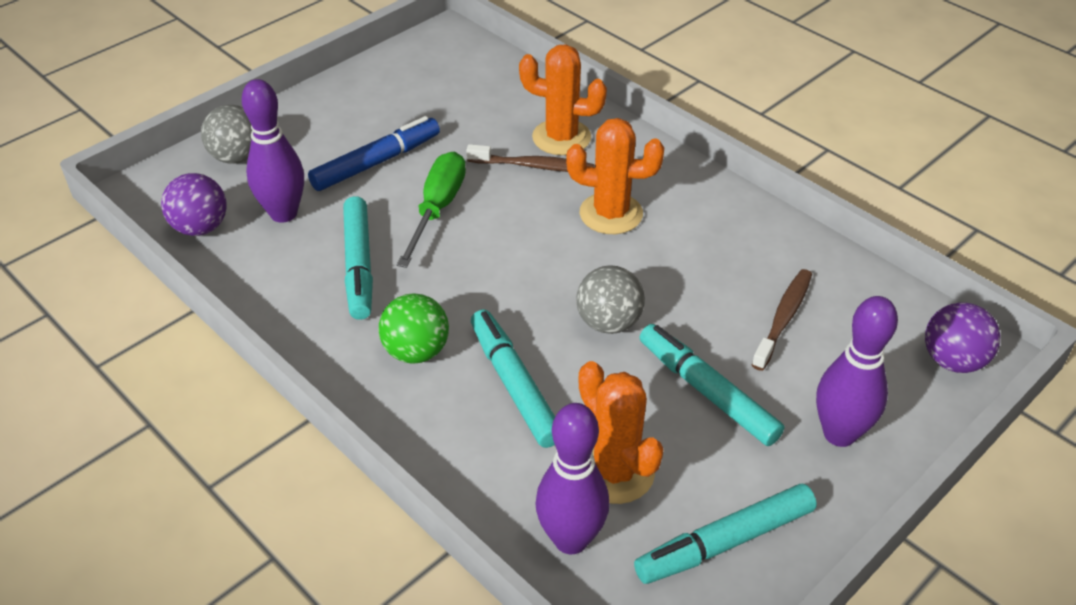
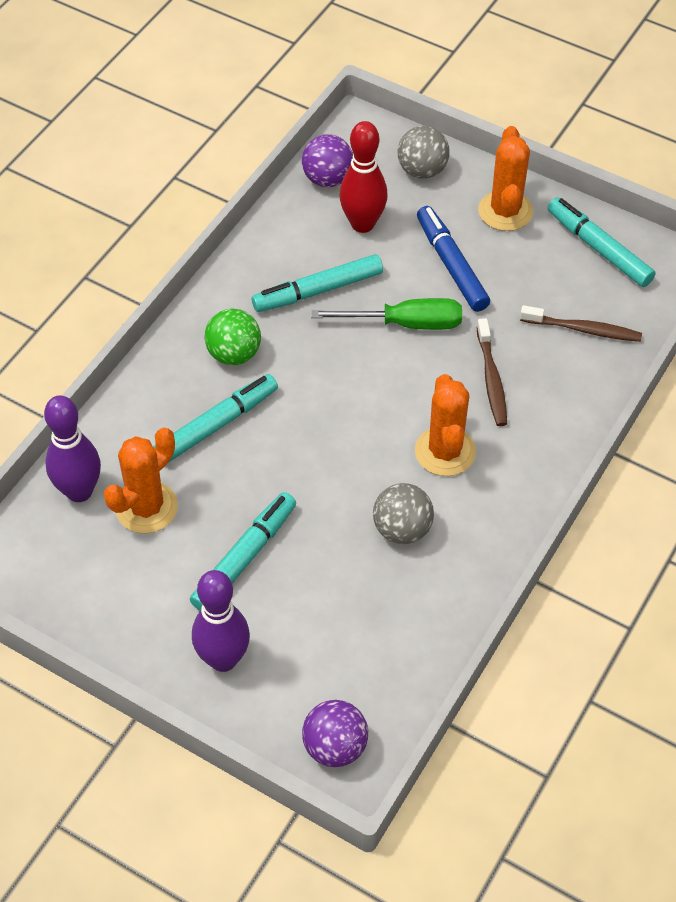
camera: 75 degrees right, 10 degrees up
purple bowling pin [242,79,304,223] -> red bowling pin [339,121,388,233]
blue marker [308,116,440,191] -> blue marker turned 150 degrees counterclockwise [417,206,490,312]
orange cactus [519,44,607,155] -> orange cactus moved to [478,126,533,231]
grey ball [576,265,645,334] -> grey ball moved to [373,483,434,544]
turquoise marker [634,484,817,584] -> turquoise marker moved to [547,197,656,287]
brown toothbrush [752,269,812,371] -> brown toothbrush moved to [520,305,642,342]

